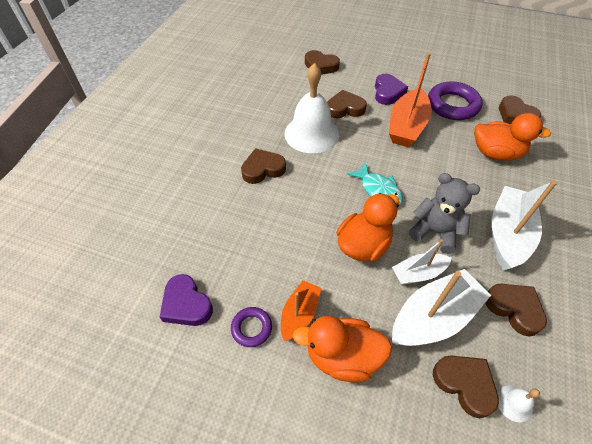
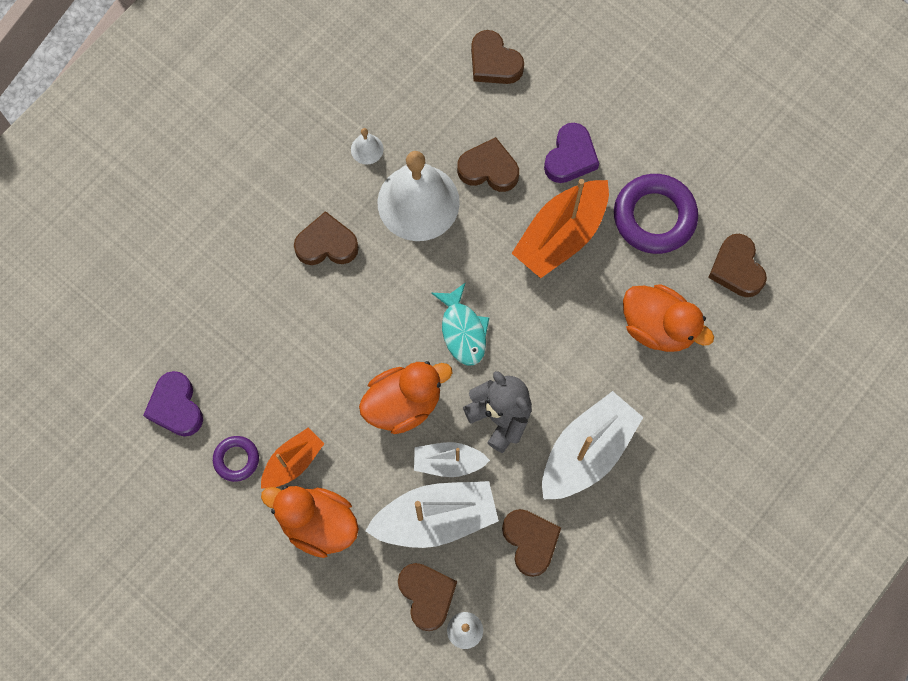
camera: 20 degrees right, 20 degrees up
none -> white bell [351,128,384,165]

